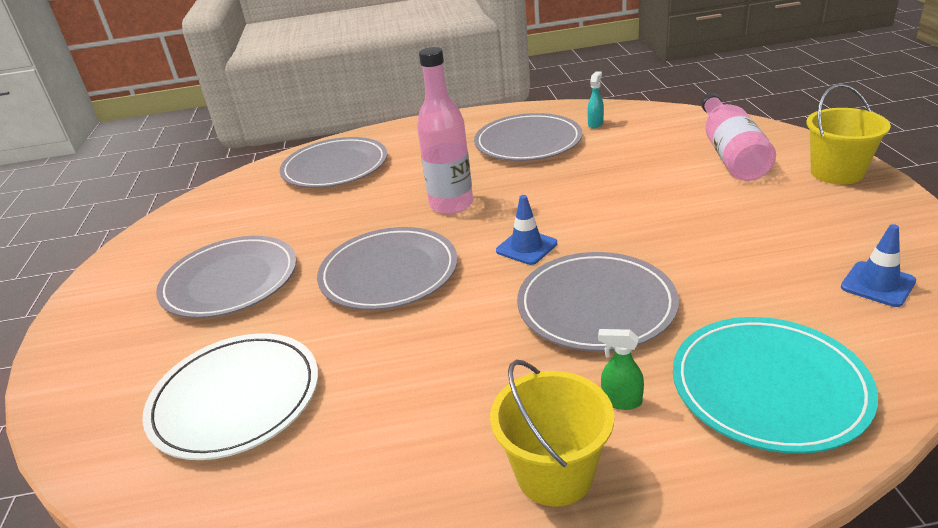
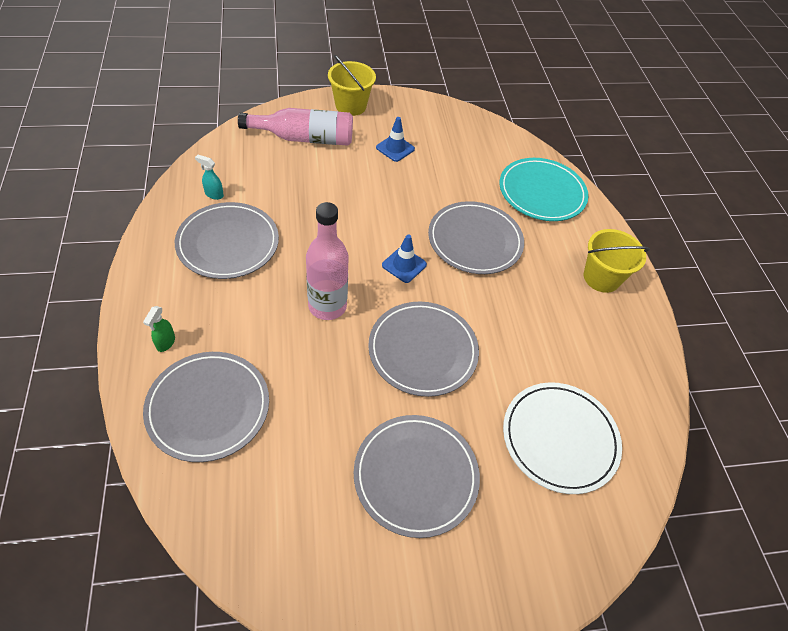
camera: 100 degrees left, 20 degrees up
green spray bottle [598,329,644,410] -> green spray bottle moved to [143,306,175,352]
blue traffic cone [841,224,916,307] -> blue traffic cone moved to [376,117,415,162]

